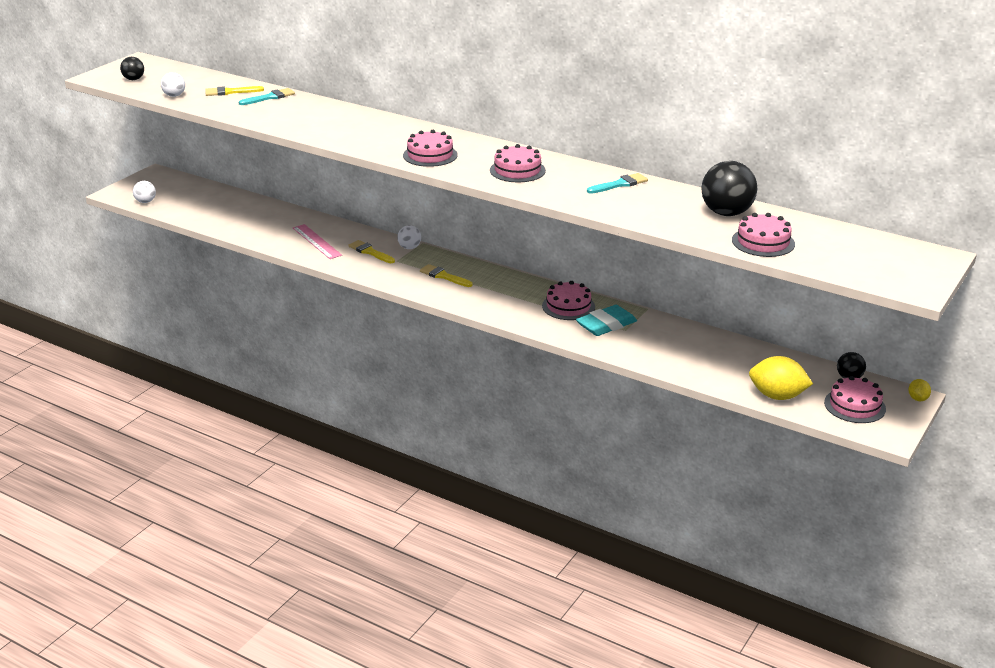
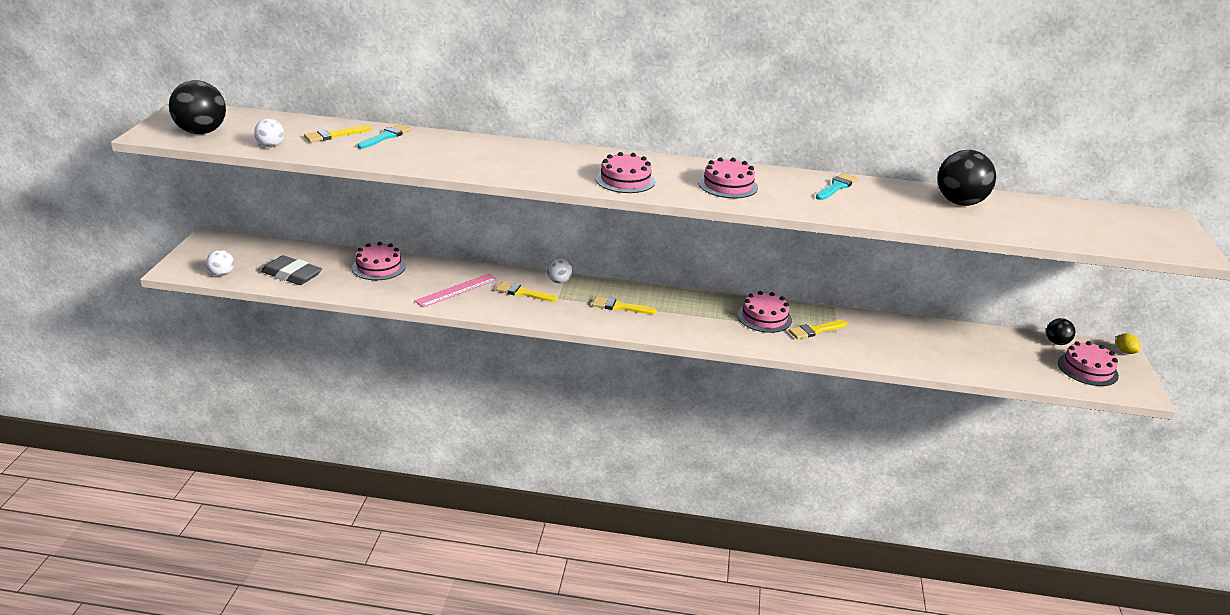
camera: 25 degrees left, 0 degrees up
black ball [120,57,144,80] -> black ball [169,80,226,134], size x1.89
pink ruler [293,224,342,259] -> pink ruler turned 75 degrees counterclockwise [415,274,498,308]
turquoise eraser [576,305,637,336] -> yellow brush [788,320,847,339]
pink cake [732,213,795,257] -> pink cake moved to [352,242,406,280]
yellow lemon [749,356,813,400] -> none
none -> grey eraser [261,255,322,285]

